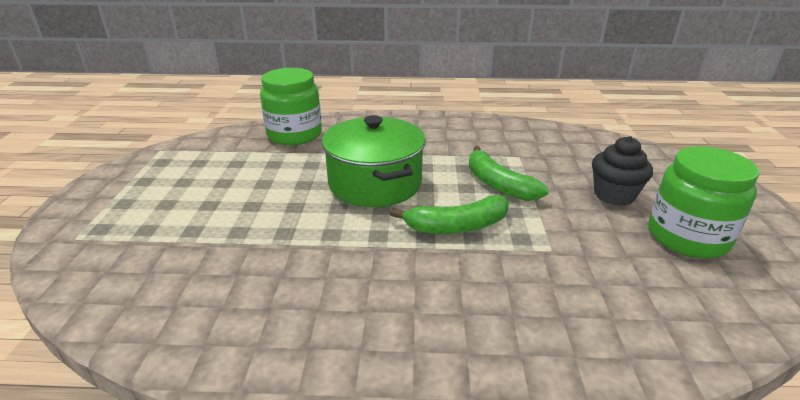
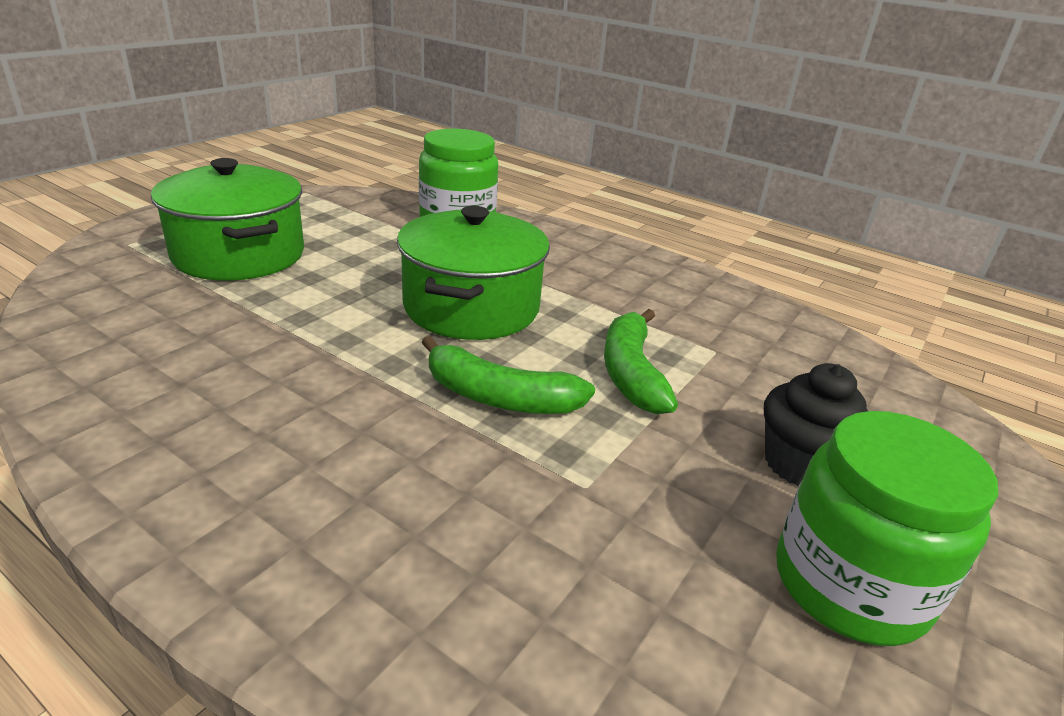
camera: 30 degrees right, 0 degrees up
none -> green pot [151,158,304,281]

